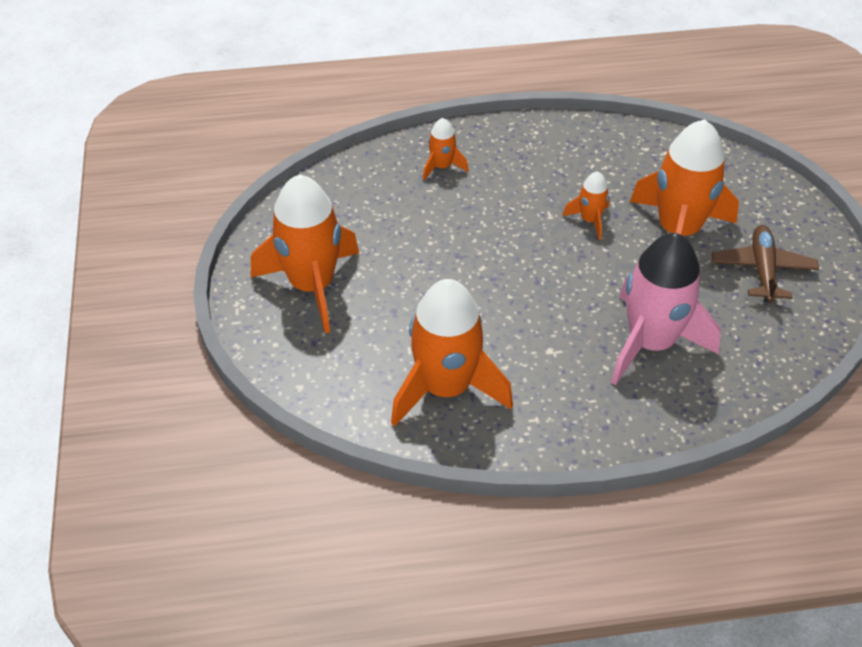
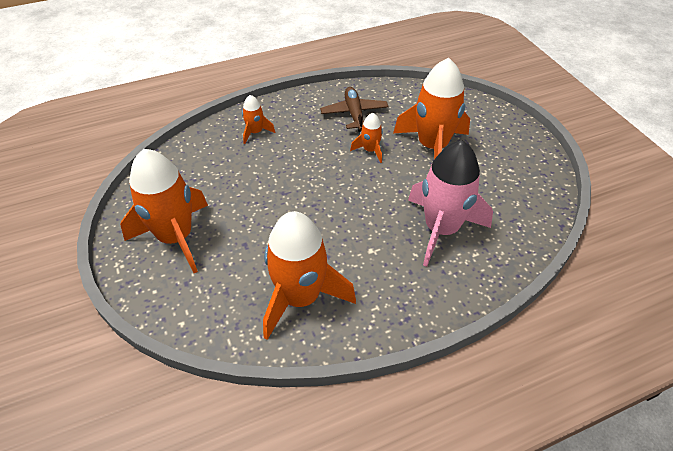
camera: 15 degrees left, 0 degrees up
brown plane [712,225,819,302] -> brown plane moved to [320,87,389,132]

